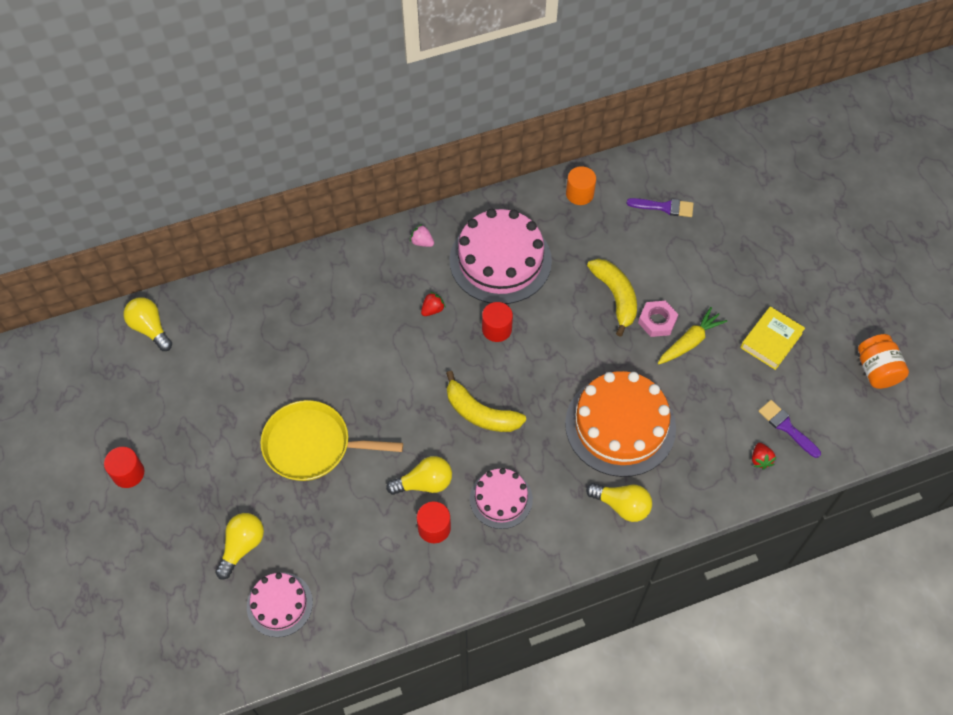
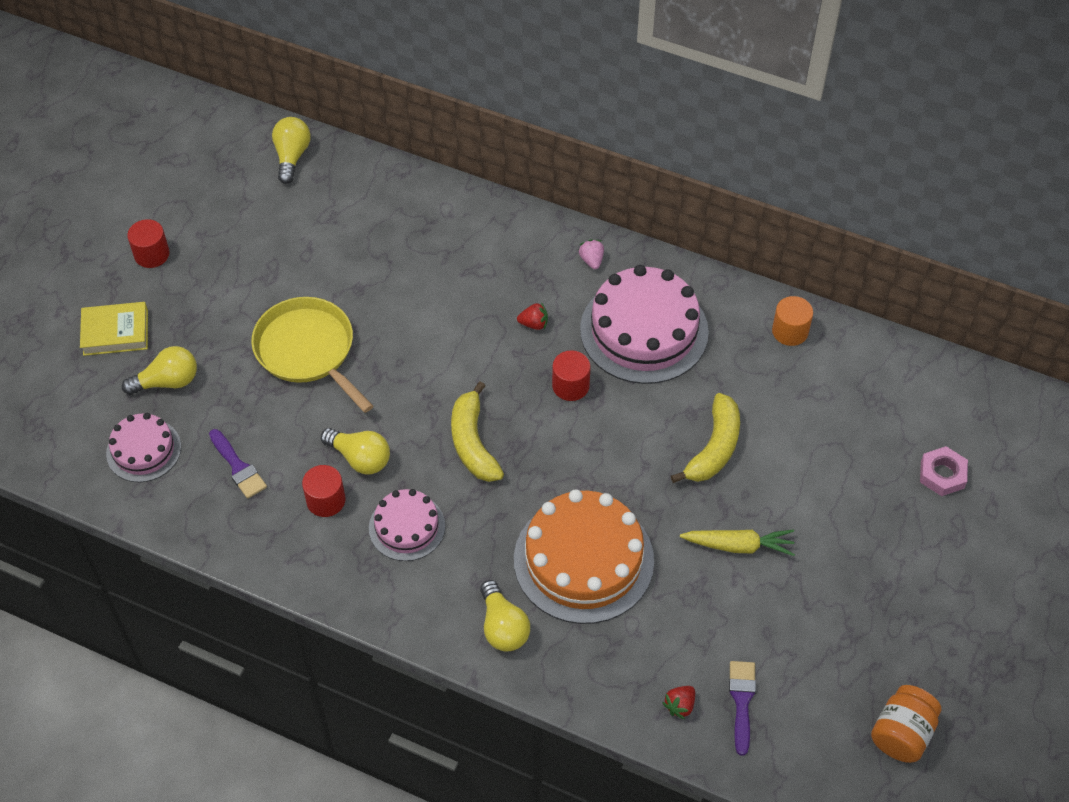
camera: 45 degrees right, 5 degrees down
purple brush [627,198,694,217] -> purple brush moved to [209,429,267,499]
pink nut [638,301,678,337] -> pink nut moved to [920,446,968,496]
yellow book [740,306,805,370] -> yellow book moved to [80,302,148,356]

